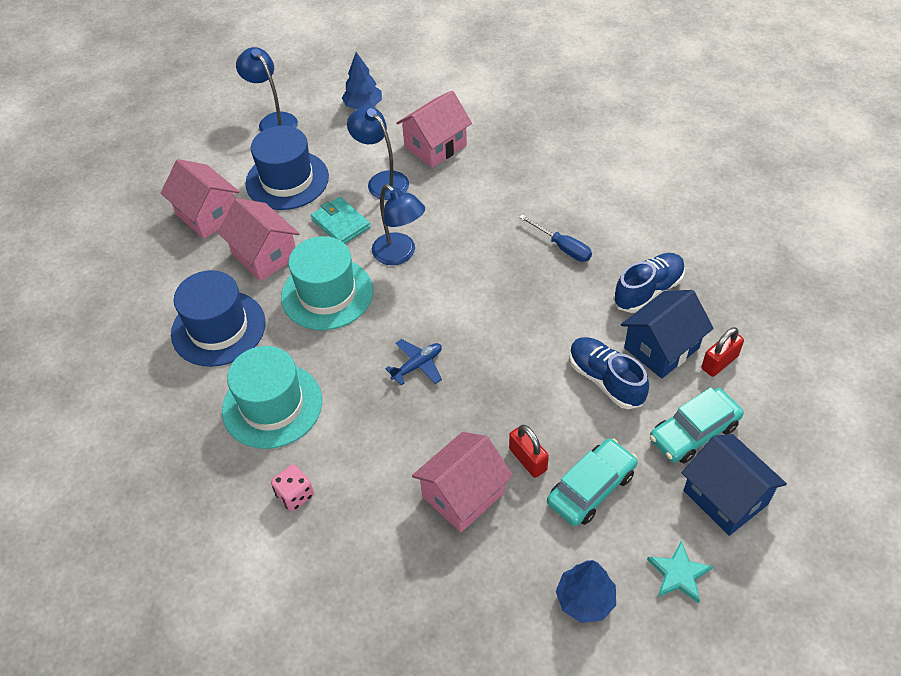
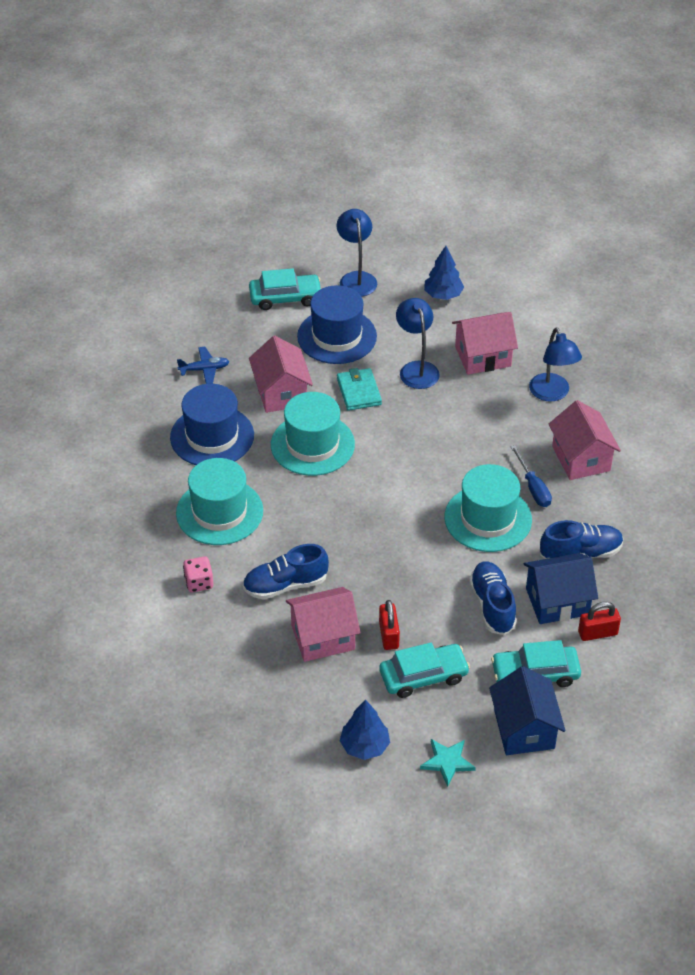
camera: 25 degrees right, 5 degrees down
pink house [161,159,240,239] -> pink house moved to [548,400,621,480]
blue lamp [372,184,425,265] -> blue lamp moved to [529,328,582,402]
blue plane [385,339,442,386] -> blue plane moved to [177,347,230,384]
none -> blue shoe [243,544,329,599]
none -> turquoise car [249,268,322,310]
none -> turquoise hat [445,464,532,552]

